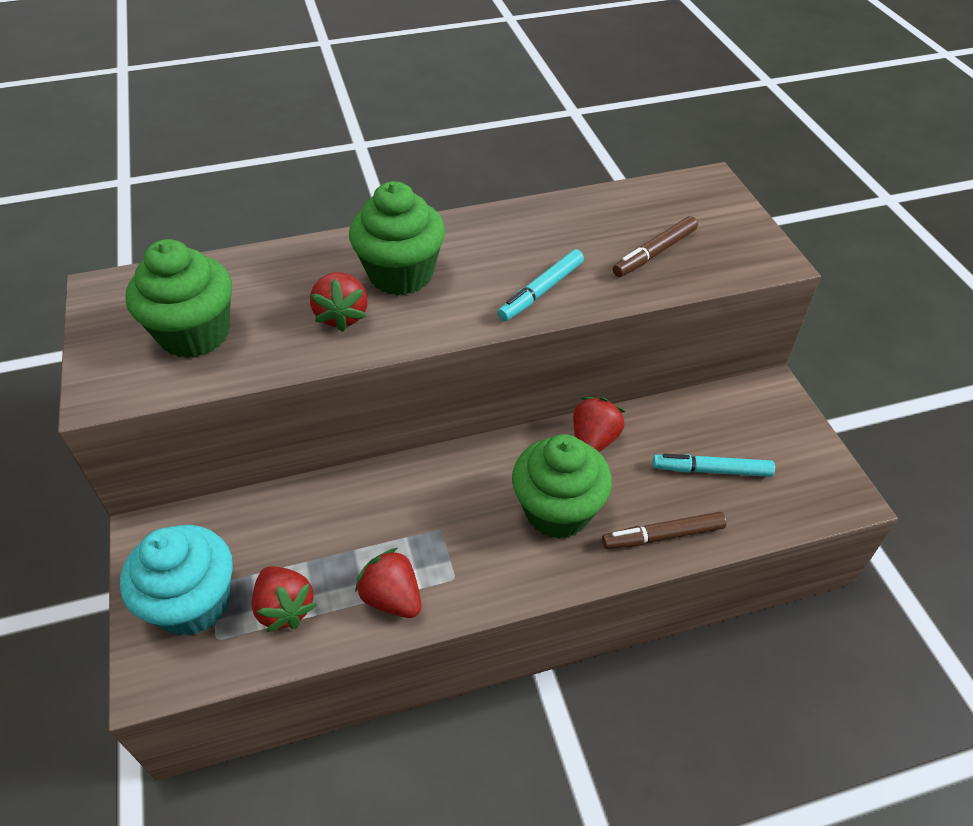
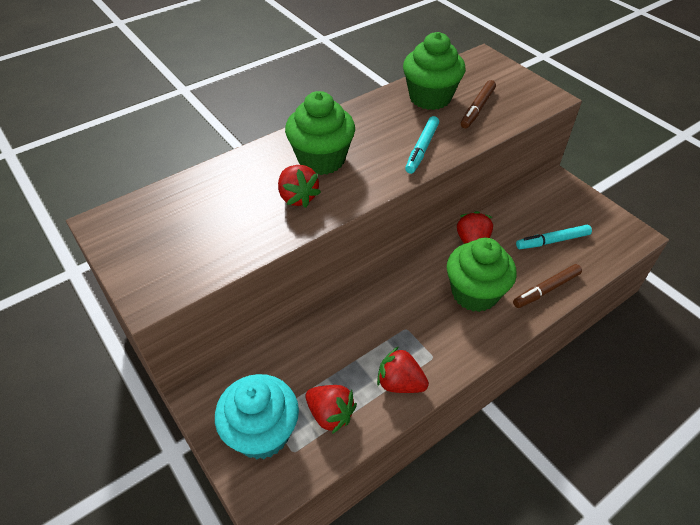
camera: 20 degrees left, 0 degrees up
green cupcake [125,239,232,358] -> green cupcake moved to [403,32,465,110]

